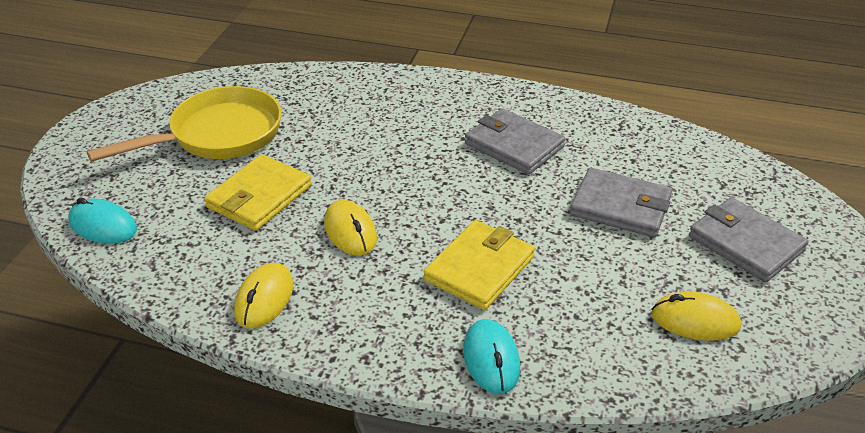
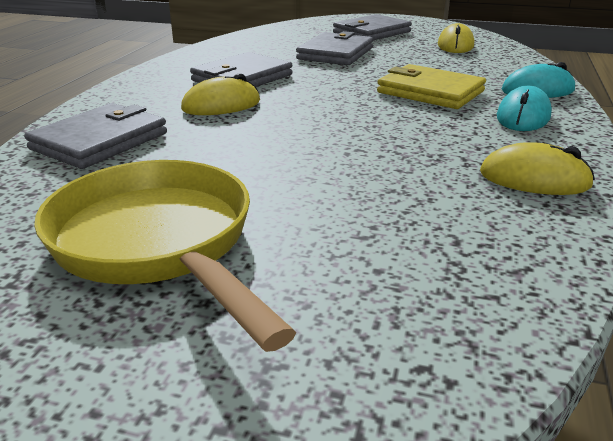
camera: 90 degrees left, 10 degrees down
turquoise mouse [68,197,137,244] -> turquoise mouse moved to [497,85,552,131]
yellow wallet [204,154,312,231] -> none
yellow mouse [324,200,377,256] -> yellow mouse moved to [181,73,260,115]
none -> grey wallet [24,103,167,169]

